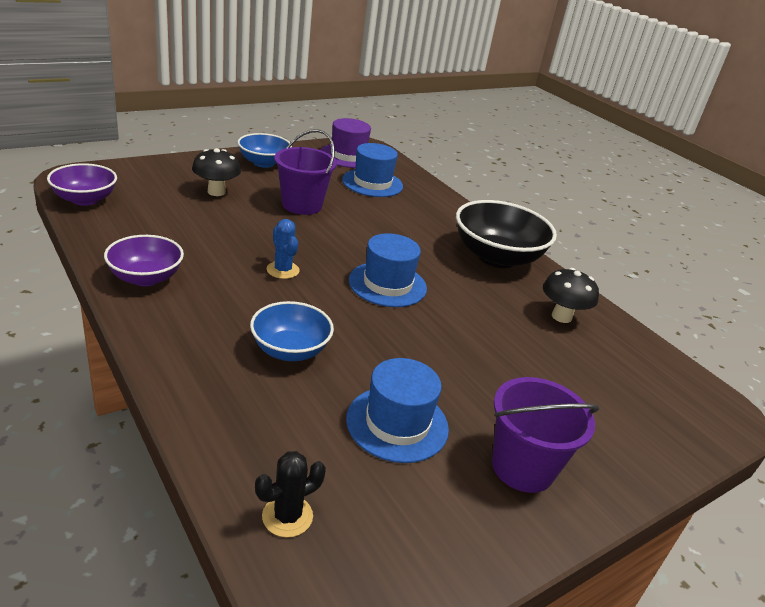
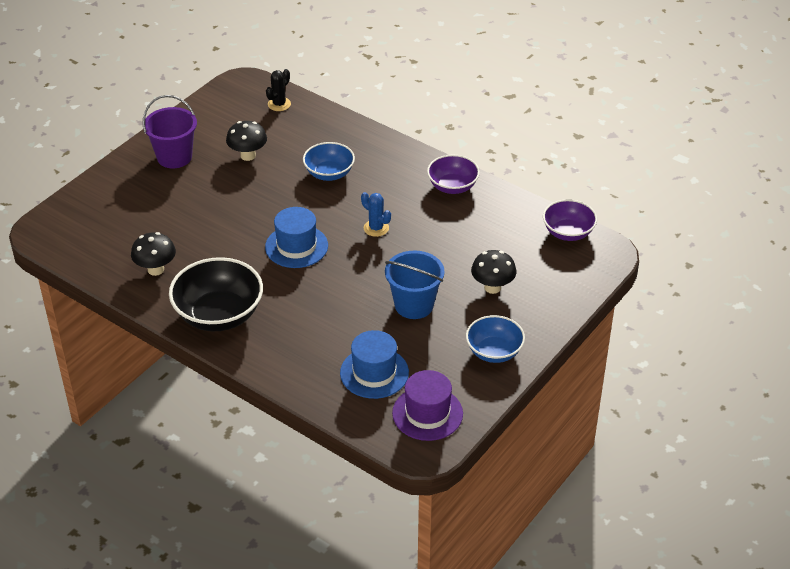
camera: 165 degrees right, 10 degrees up
purple bucket [274,129,337,215] -> blue bucket [385,251,445,319]
blue hat [346,358,449,463] -> black mushroom [226,121,267,161]

